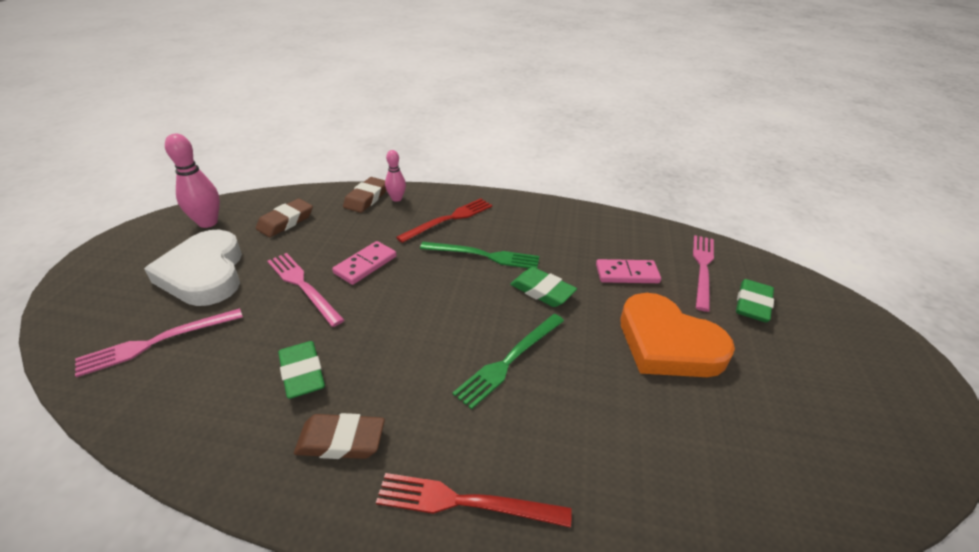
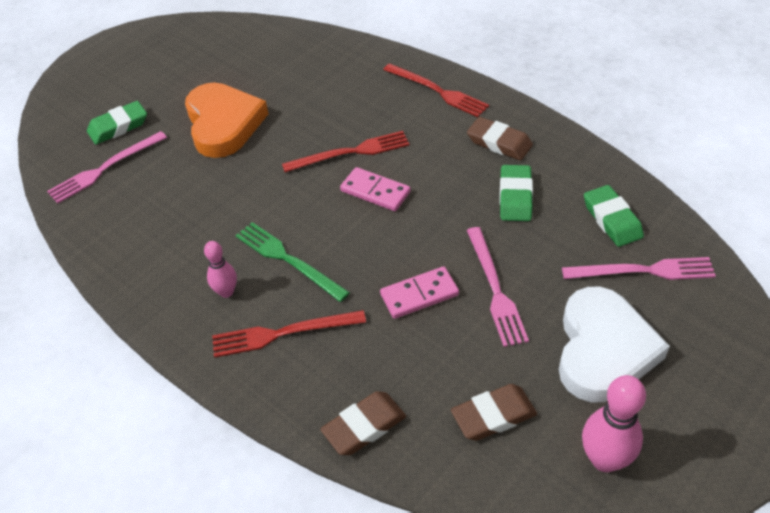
camera: 145 degrees left, 10 degrees up
pink bowling pin [385,150,406,202] -> pink bowling pin moved to [204,241,237,298]
green fork [452,314,564,410] -> red fork [282,131,410,172]
green eraser [510,267,577,307] -> green eraser moved to [584,185,644,247]
pink domino [596,259,661,283] -> pink domino moved to [340,167,411,211]

